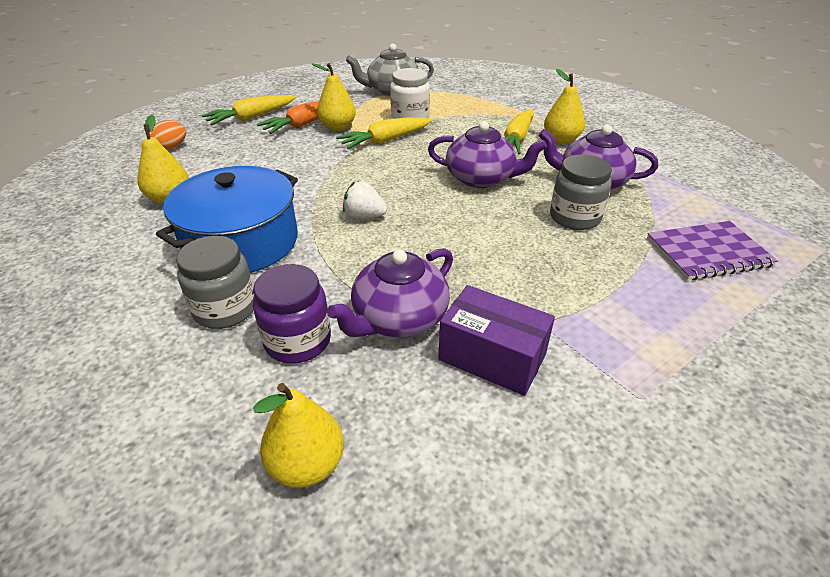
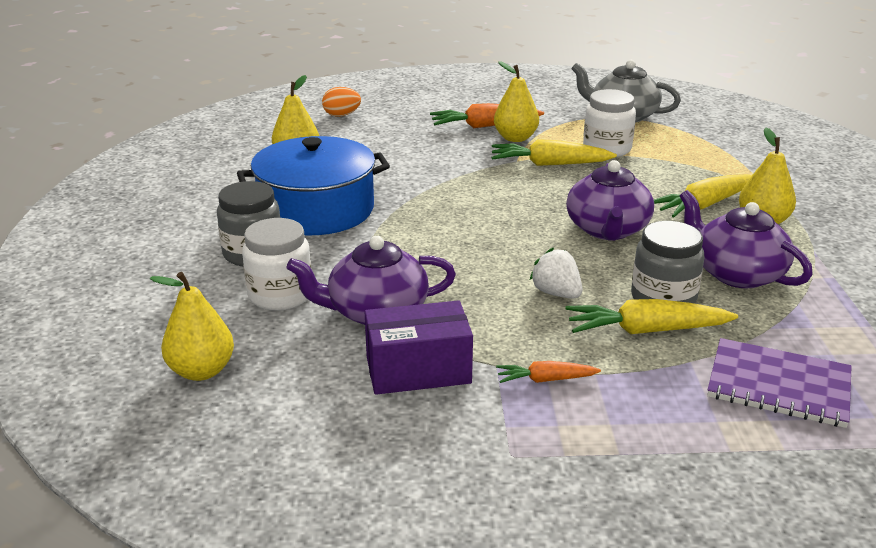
camera: 35 degrees right, 10 degrees down
yellow carrot [201,95,295,125] -> yellow carrot moved to [566,299,738,334]
purple jar [253,264,331,364] -> white jar [242,218,311,311]
white strawberry [343,181,387,219] -> white strawberry moved to [530,248,582,299]
purple teapot [428,121,547,188] -> purple teapot turned 45 degrees clockwise [566,160,654,241]
purple box [438,285,555,396] -> purple box turned 75 degrees counterclockwise [365,300,473,395]
none -> orange carrot [496,361,601,383]

